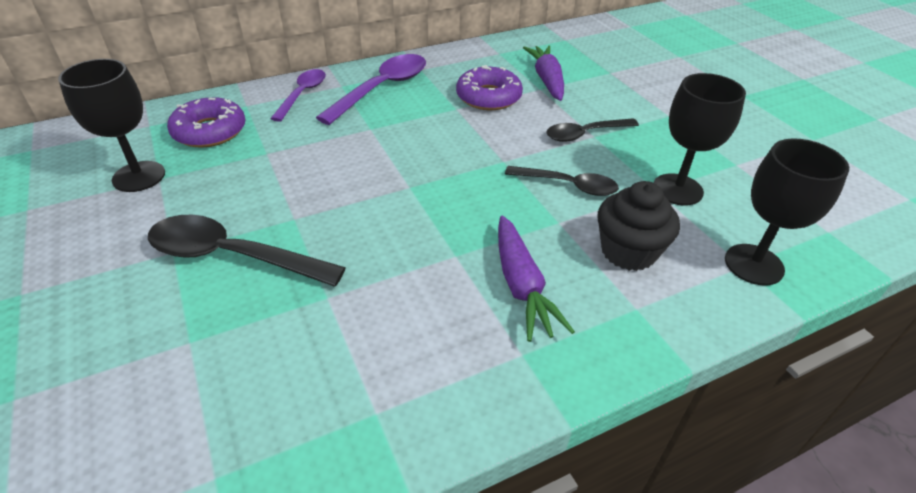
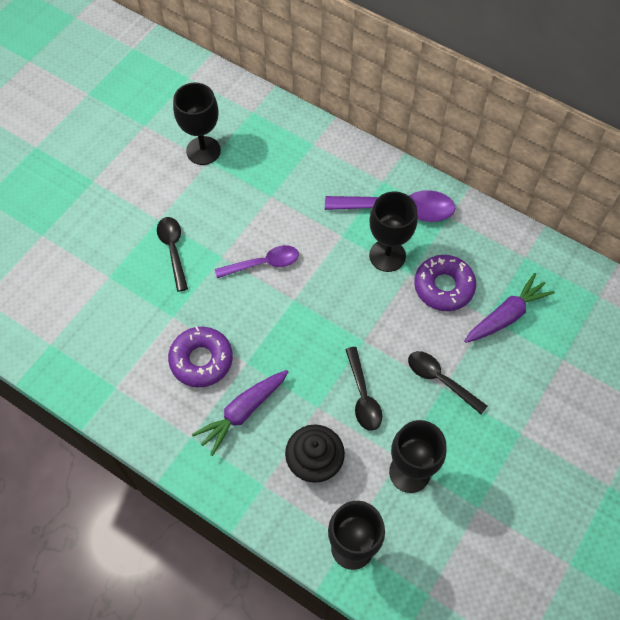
camera: 60 degrees right, 20 degrees up
black spoon [148,215,346,287] -> black spoon [157,217,188,292], size x0.64
purple donut [167,97,246,148] -> purple donut moved to [168,326,233,387]
purple spoon [270,69,326,122] -> purple spoon moved to [215,245,299,278]
none -> black goblet [369,191,418,272]

